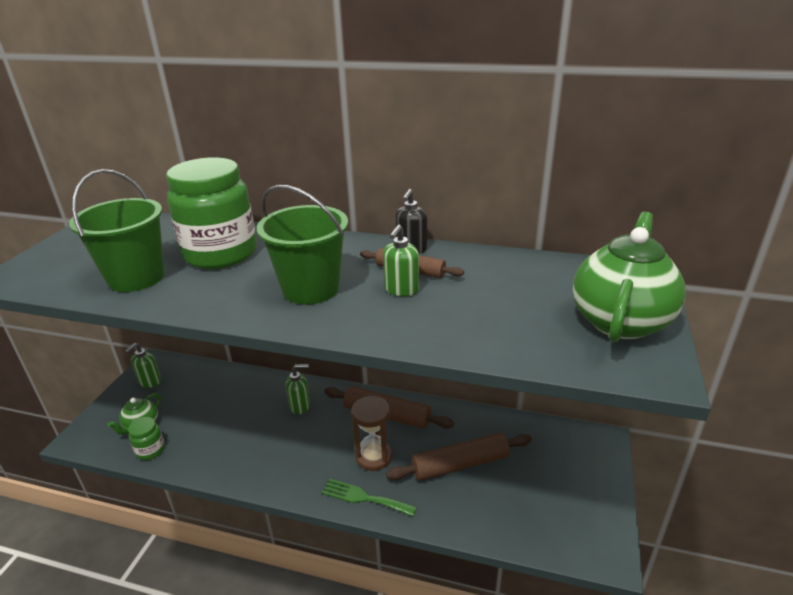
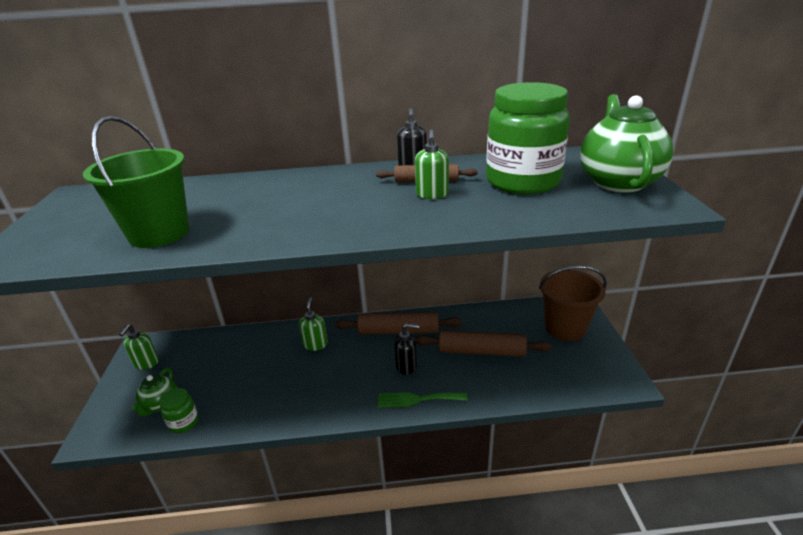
camera: 20 degrees left, 0 degrees up
green jar [166,157,257,269] -> green jar moved to [486,82,570,194]
green bucket [257,185,348,305] -> none
green soap dispenser [286,364,310,414] -> green soap dispenser turned 60 degrees counterclockwise [299,297,328,351]
brown hourglass [351,396,392,471] -> black soap dispenser [394,323,419,375]
brown rolling pin [386,433,532,481] -> brown rolling pin turned 45 degrees clockwise [415,330,552,357]
none -> brown bucket [539,266,607,341]

